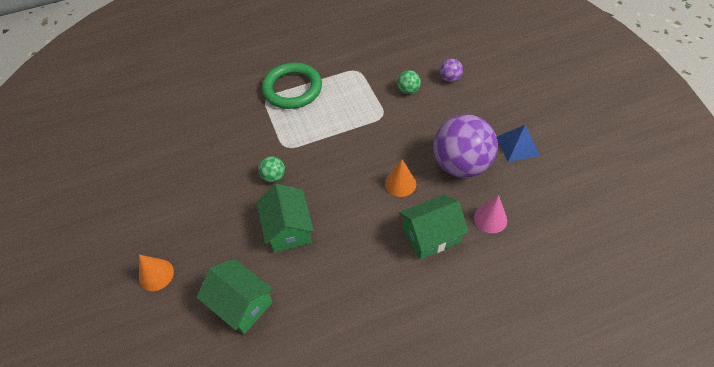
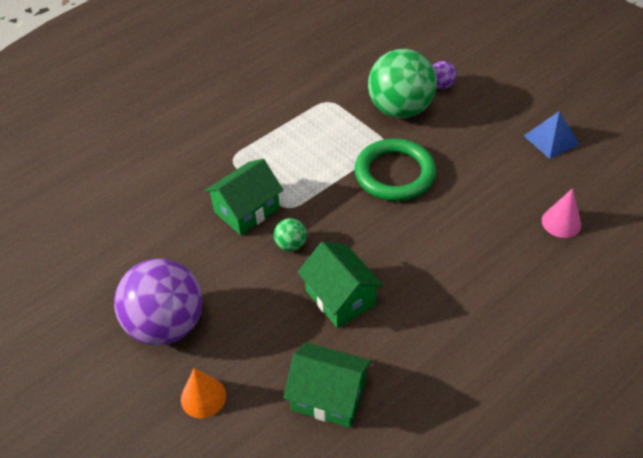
camera: 20 degrees left, 5 degrees down
green ring [262,63,322,109] -> green ring moved to [354,139,436,201]
orange cone [385,159,416,197] -> none
green ball [397,70,421,94] -> green ball [368,49,437,118], size x2.34
green house [399,194,469,259] -> green house moved to [204,159,283,235]
purple ball [433,114,498,177] -> purple ball moved to [114,259,203,345]

